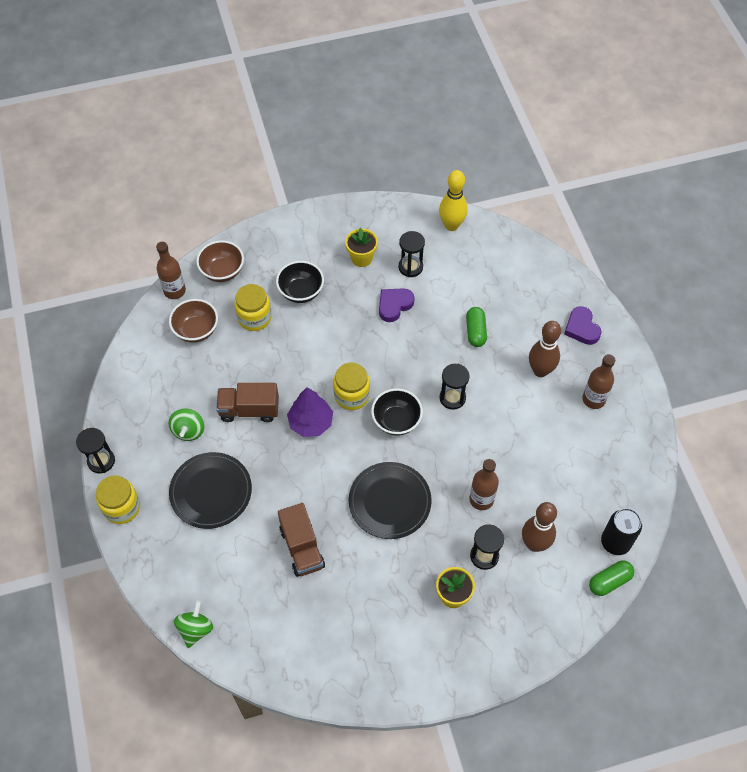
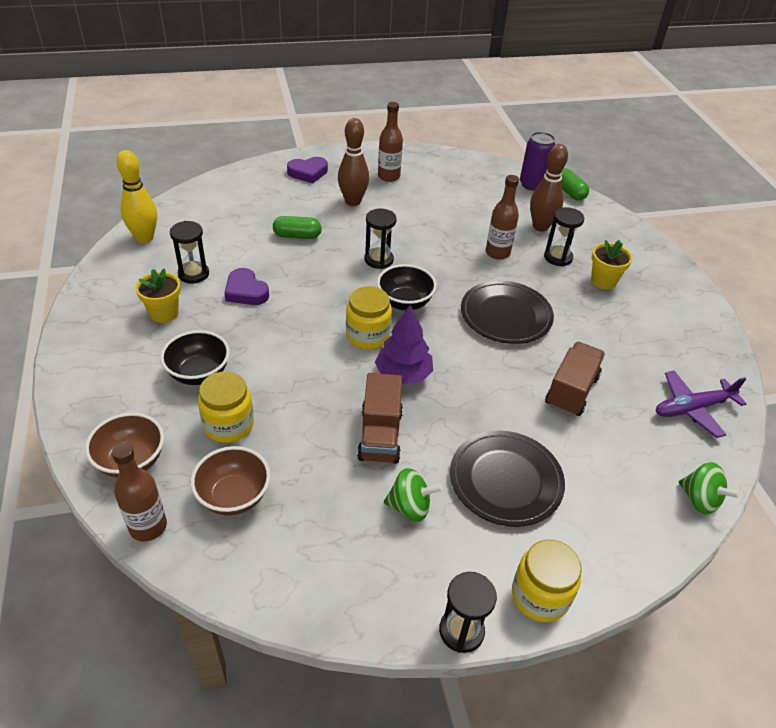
camera: 90 degrees left, 15 degrees down
green spinning top [174,601,213,648] -> green spinning top turned 150 degrees counterclockwise [679,462,741,514]
brown truck [278,503,325,577] -> brown truck turned 45 degrees counterclockwise [545,342,605,416]
black can [601,508,642,555] -> purple can [520,132,555,191]
none -> purple plane [656,371,746,438]

